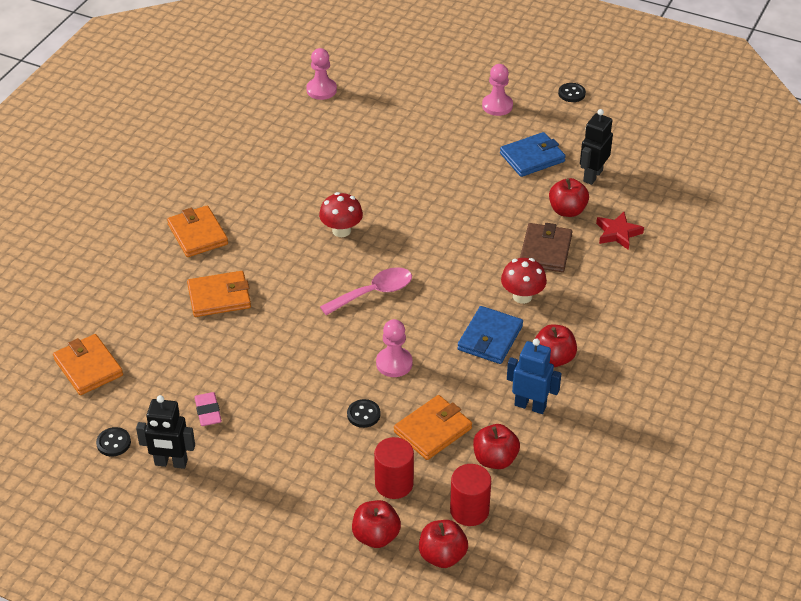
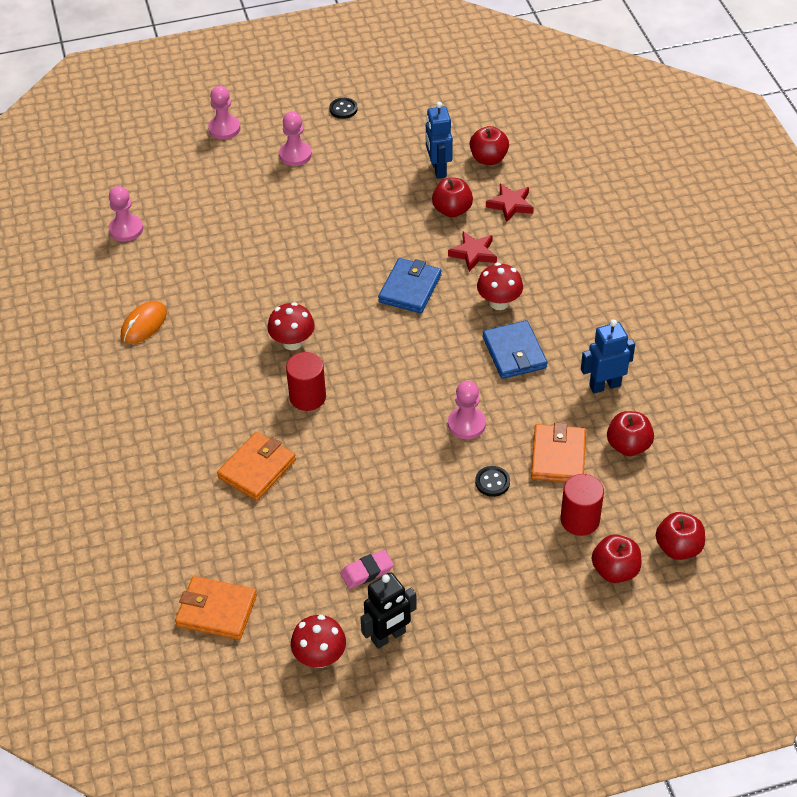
camera: 40 degrees left, 5 degrees up
black button [96,427,131,456] -> red mushroom [291,615,346,668]
orange wallet [167,206,228,257] -> none
pink eraser [194,392,222,426] -> pink eraser turned 60 degrees counterclockwise [340,550,394,589]
pink spoon [320,267,412,315] -> none
red cylinder [450,464,491,526] -> red cylinder moved to [286,352,326,411]
blue wallet [500,132,566,177] -> blue wallet moved to [378,258,441,314]
brown wallet [520,223,573,272] -> red star [448,231,497,272]
red apple [535,324,577,367] -> red apple moved to [470,126,509,165]
black robot [580,109,613,185] -> blue robot [426,102,453,179]
none -> orange mouse [121,301,167,344]
none -> pink pawn [208,86,240,140]

